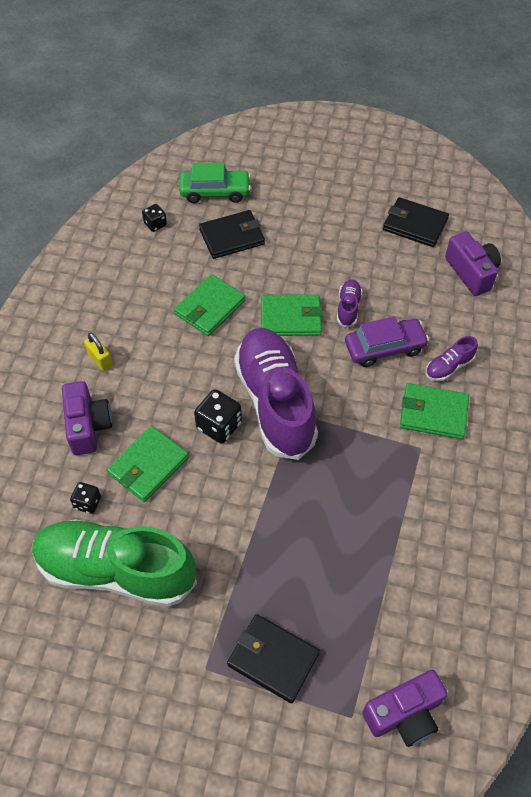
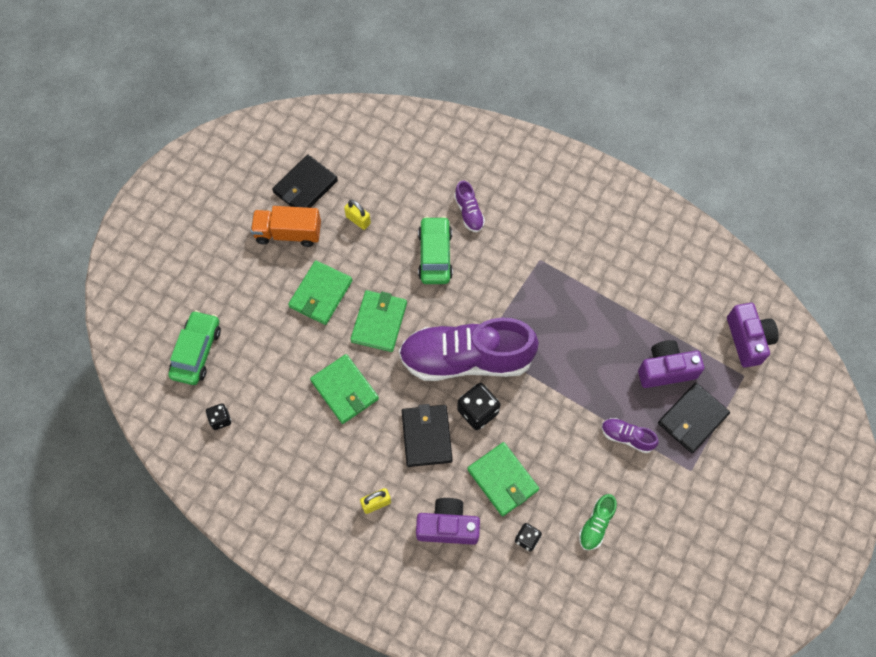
camera: 75 degrees left, 10 degrees up
green shoe [32,519,197,607] -> green shoe [579,494,617,551], size x0.41
black wallet [199,210,265,259] -> black wallet moved to [402,404,453,467]
purple shoe [337,279,362,328] -> purple shoe moved to [602,418,659,453]
purple car [345,317,429,367] -> green car [418,216,453,284]
green wallet [400,383,469,439] -> green wallet moved to [288,260,353,325]
purple camera [445,232,501,296] -> purple camera moved to [638,340,704,388]
none -> orange truck [251,206,321,247]
none -> yellow padlock [344,200,371,230]

